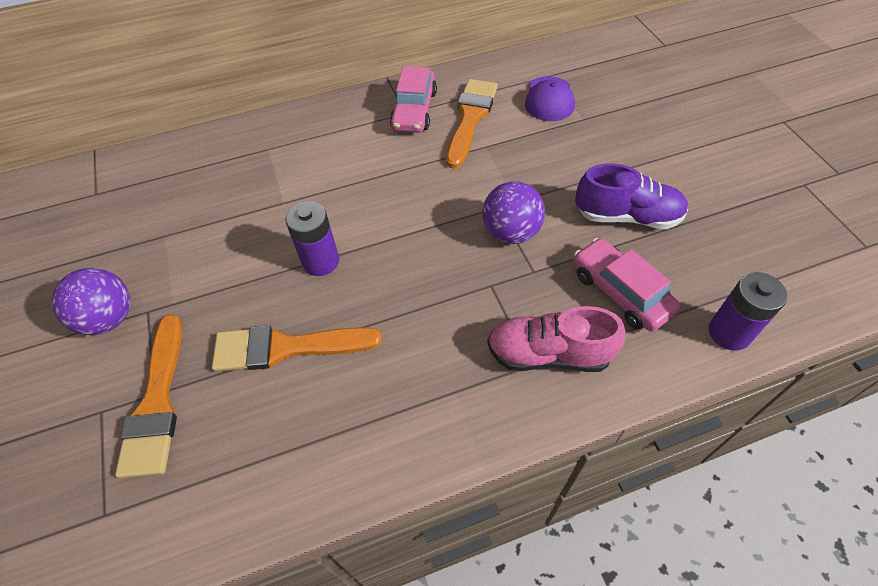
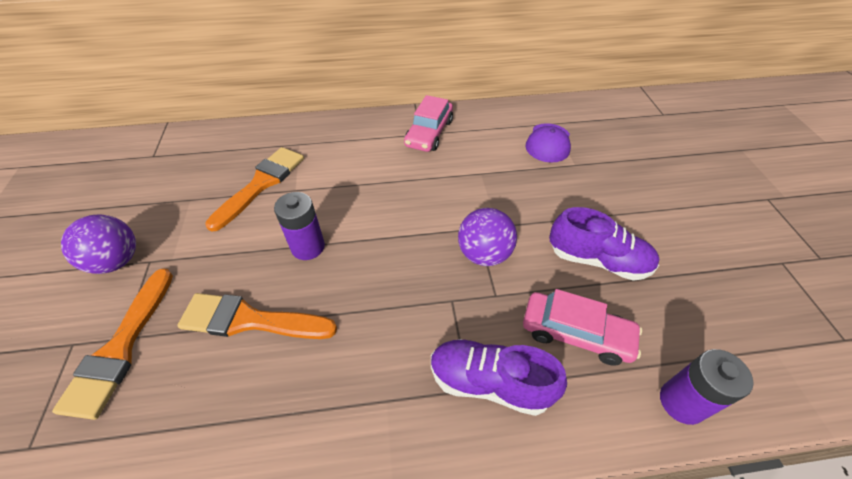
camera: 10 degrees right, 5 degrees down
orange brush [446,79,498,169] -> orange brush moved to [205,147,304,232]
pink shoe [487,306,626,372] -> purple shoe [431,339,567,416]
pink car [573,238,681,332] -> pink car turned 135 degrees clockwise [523,289,642,366]

